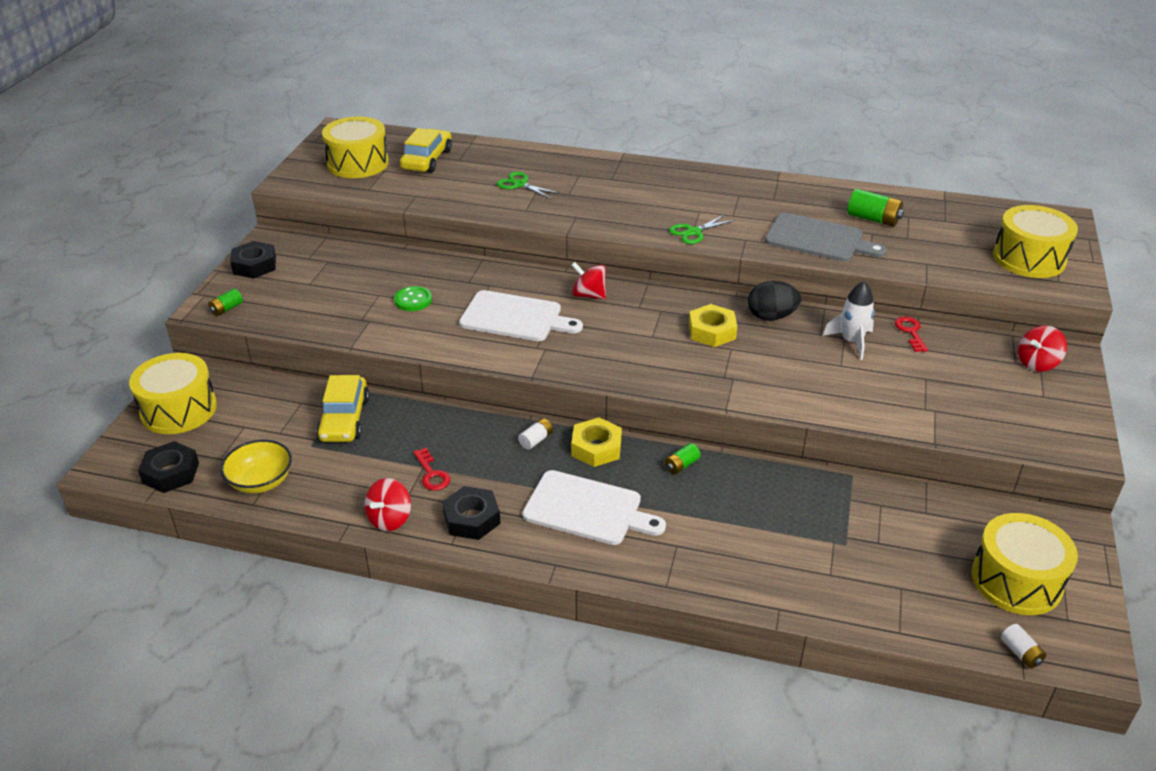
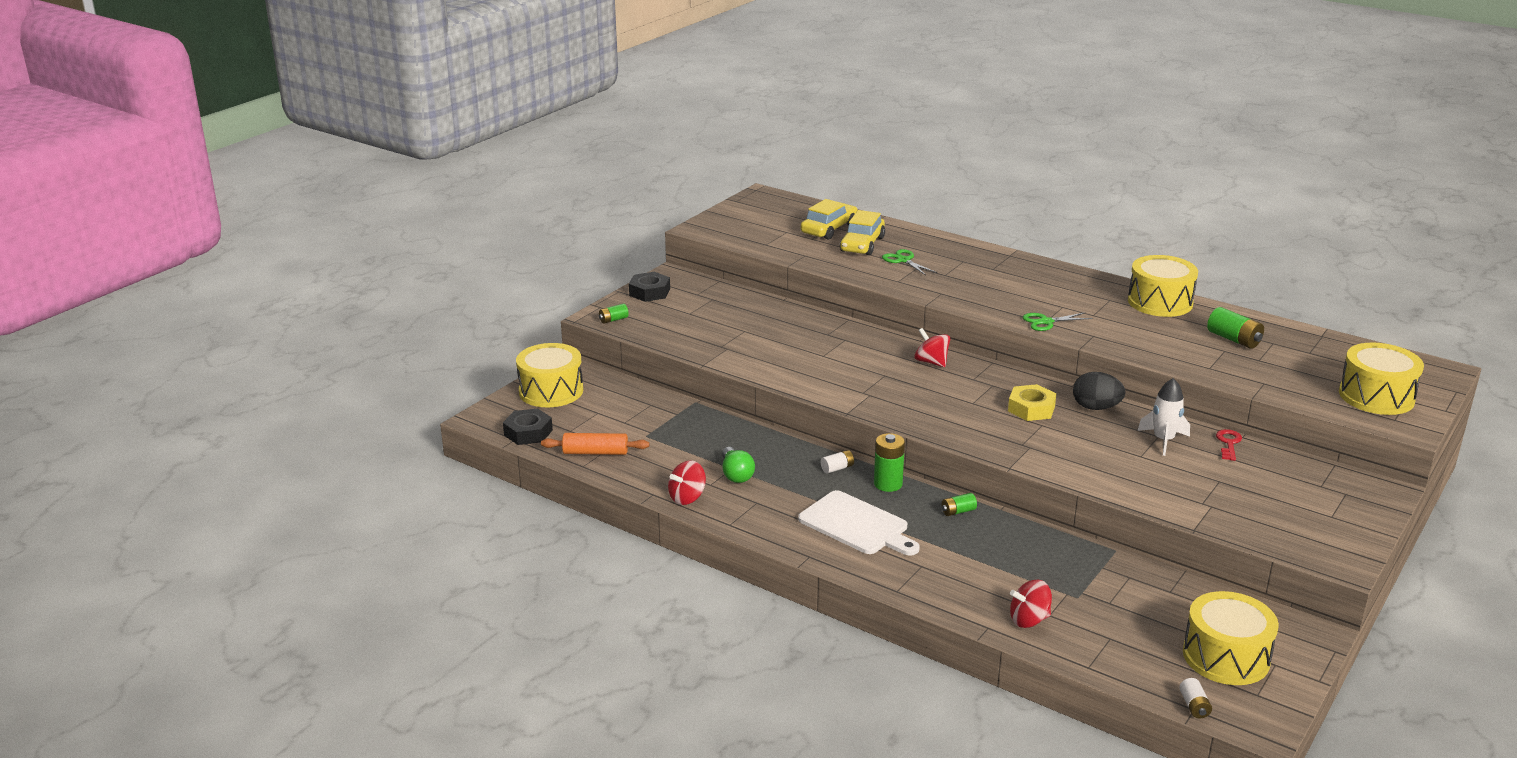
camera: 20 degrees right, 10 degrees down
yellow bowl [220,440,292,494] -> orange rolling pin [541,433,649,455]
yellow car [317,375,370,442] -> yellow car moved to [840,210,885,255]
yellow drum [322,117,389,178] -> yellow drum moved to [1128,255,1198,317]
green button [394,286,432,311] -> none
red key [413,448,450,491] -> green light bulb [722,447,755,483]
black nut [442,486,500,540] -> none
white cutting board [459,290,583,341] -> none
yellow nut [571,417,622,467] -> green battery [874,433,905,492]
grey cutting board [765,213,887,262] -> none
red spinning top [1018,326,1067,372] -> red spinning top moved to [1010,579,1052,628]

